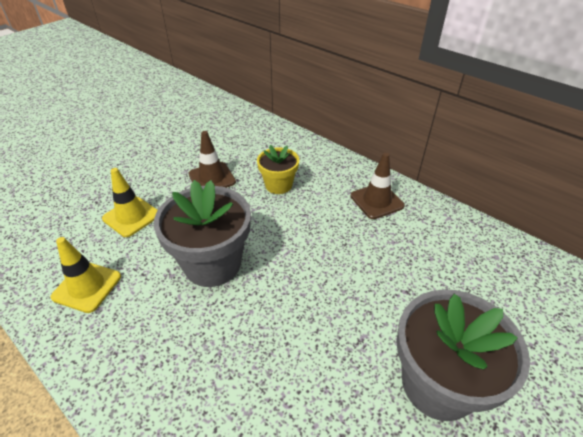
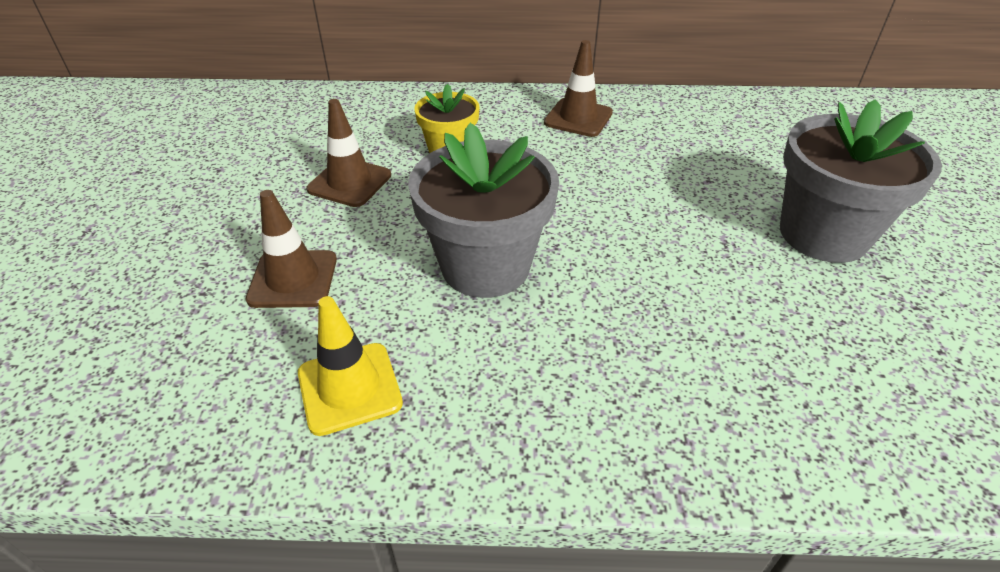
camera: 40 degrees left, 0 degrees up
yellow traffic cone [102,168,158,237] -> brown traffic cone [246,190,337,308]

